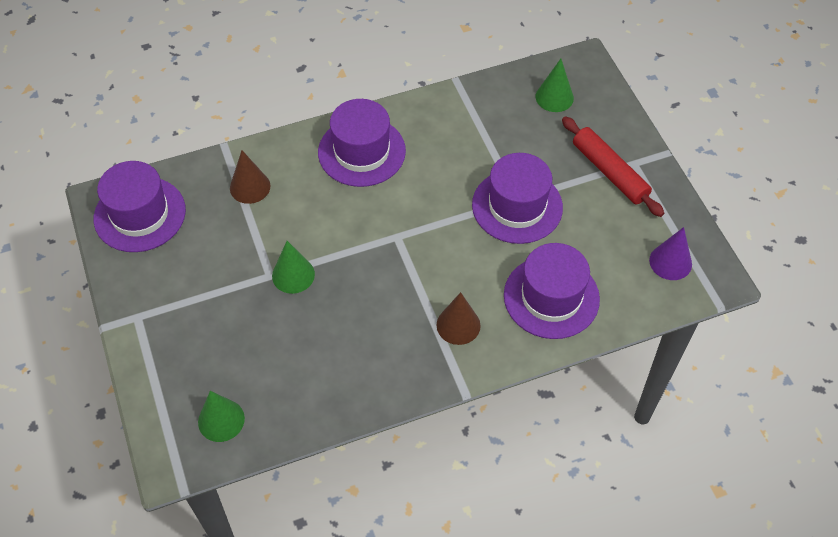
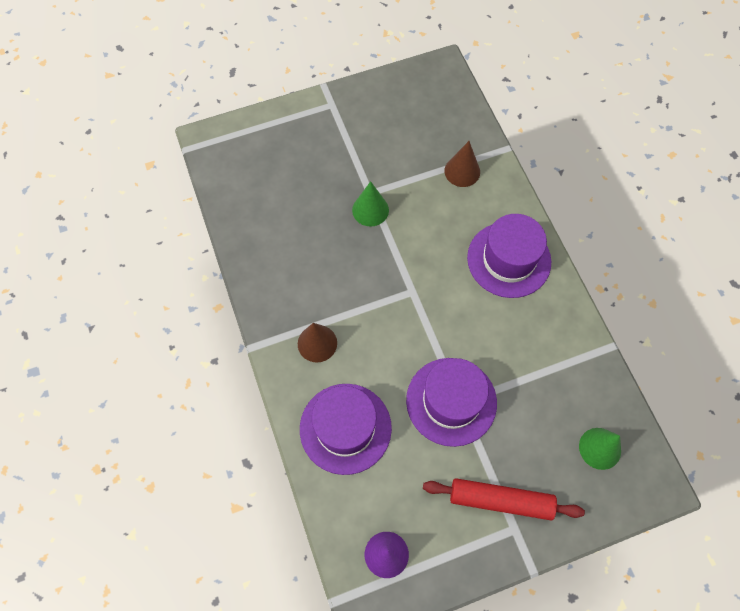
camera: 90 degrees right, 10 degrees up
purple hat [94,161,186,252] -> none
green cone [198,391,245,442] -> none
red rolling pin [562,116,664,217] -> red rolling pin turned 45 degrees clockwise [423,478,585,520]

